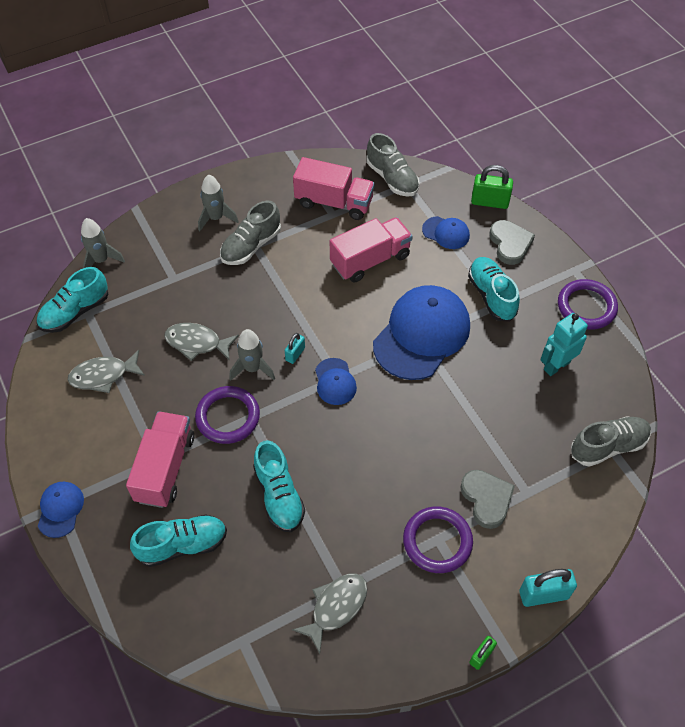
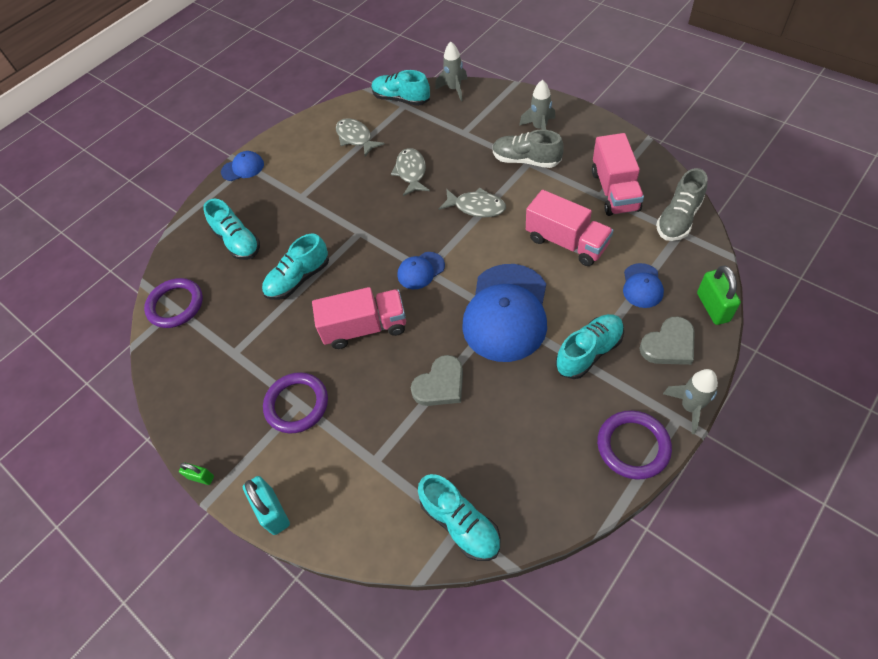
camera: 75 degrees right, 0 degrees up
pink truck [126,411,194,508] -> pink truck moved to [312,287,406,349]
purple ring [195,386,260,444] -> purple ring moved to [144,278,203,328]
grey rocket [229,329,275,381] -> grey rocket moved to [663,369,718,434]
turquoise padlock [285,333,305,364] -> none
grey fish [292,574,367,654] -> grey fish moved to [439,188,506,217]
blue cap [373,285,470,380] -> blue cap turned 90 degrees clockwise [462,264,547,362]
grey heart [460,470,515,529] -> grey heart moved to [411,355,463,406]
turquoise robot [540,313,588,376] -> none
grey shoe [571,416,651,467] -> turquoise shoe [418,474,501,561]

